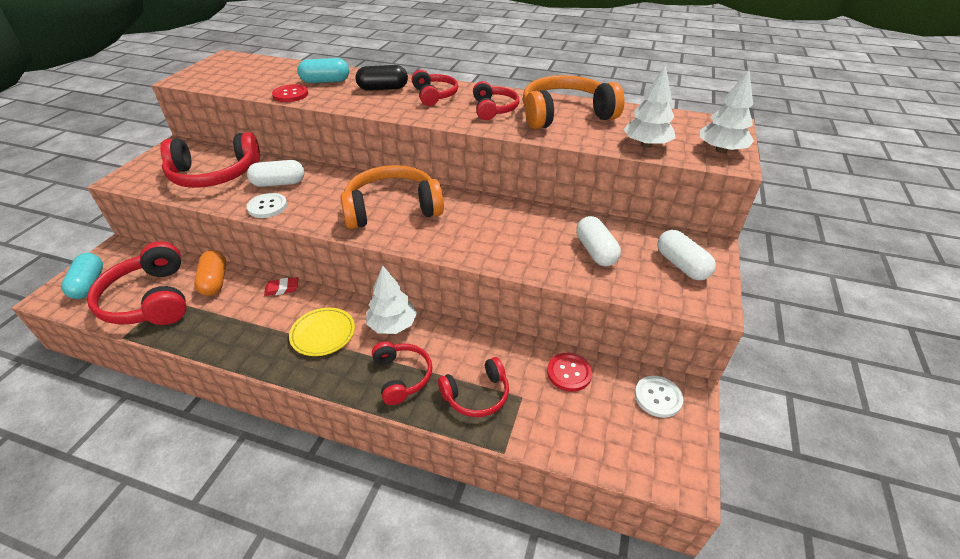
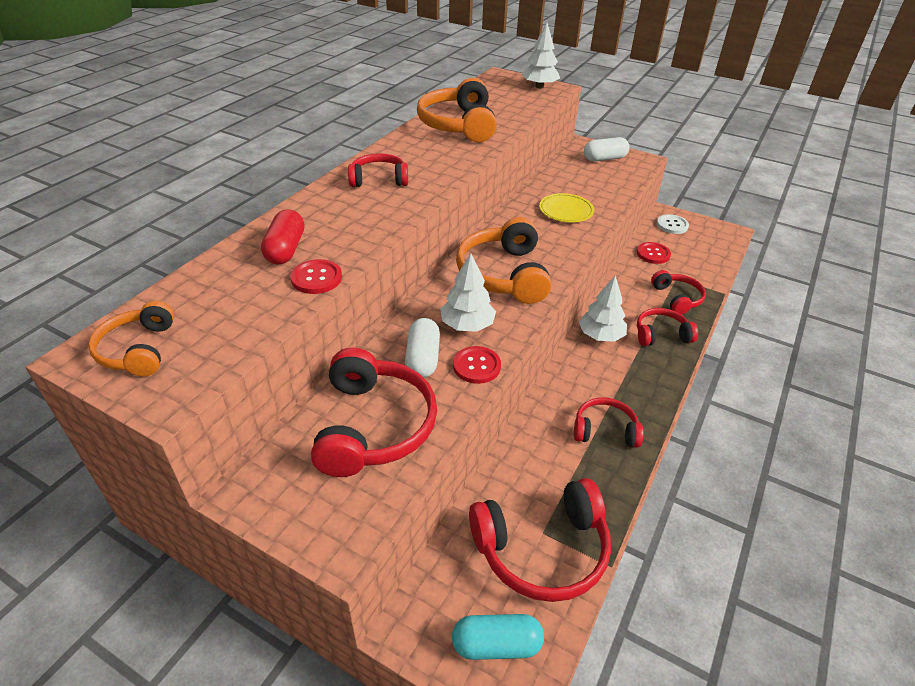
camera: 80 degrees left, 0 degrees up
orange capsule [194,250,226,296] -> none
white button [247,193,287,218] -> red button [453,346,501,384]
red eraser [264,277,298,296] -> none
yellow plate [289,308,355,356] -> yellow plate moved to [539,193,594,222]
turquoise capsule [297,58,349,83] -> red capsule [261,209,304,264]
black capsule [356,65,408,91] -> none
red headphones [473,81,519,120] -> red headphones moved to [574,398,644,448]
white capsule [576,216,621,266] -> none
white tree [623,65,675,148] -> white tree moved to [440,253,496,332]
none -> orange headphones [88,301,174,377]

